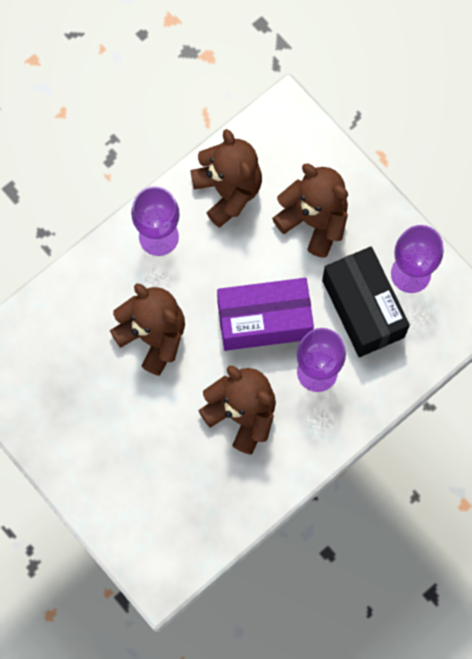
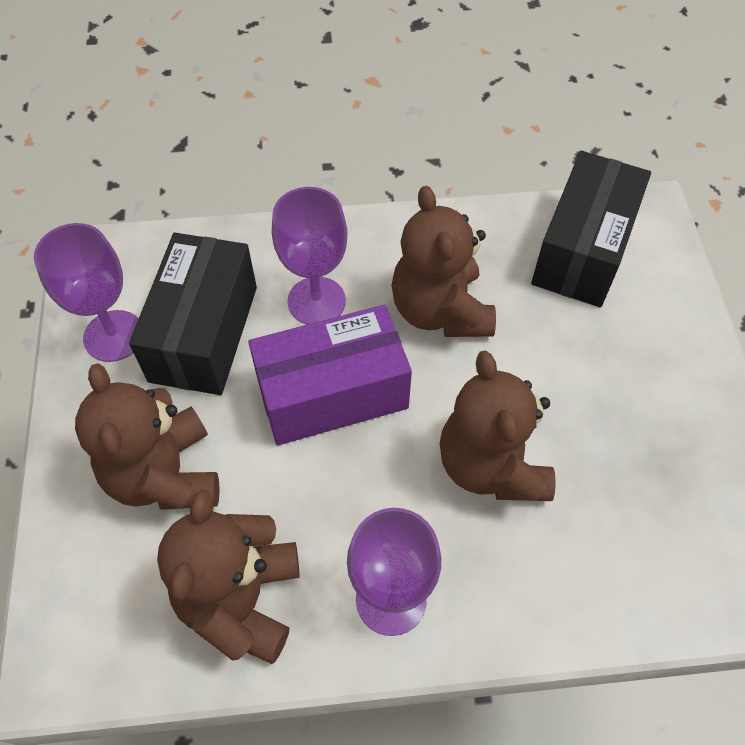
camera: 145 degrees left, 15 degrees down
purple box [217,278,314,351] -> purple box turned 45 degrees counterclockwise [248,305,412,445]
none -> black box [531,151,651,307]

